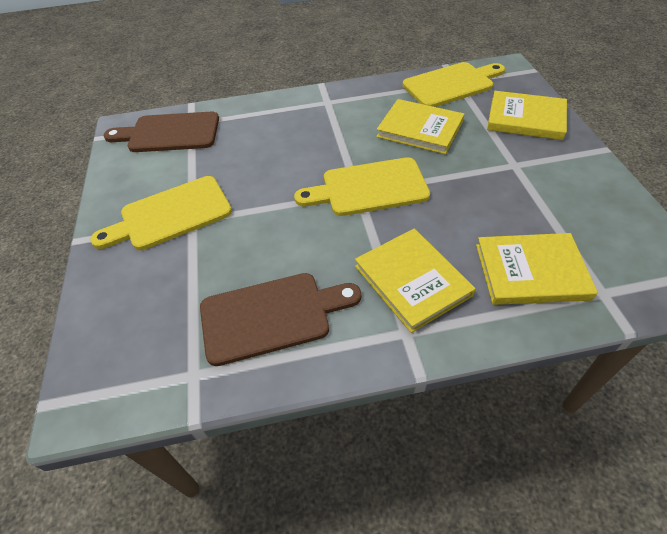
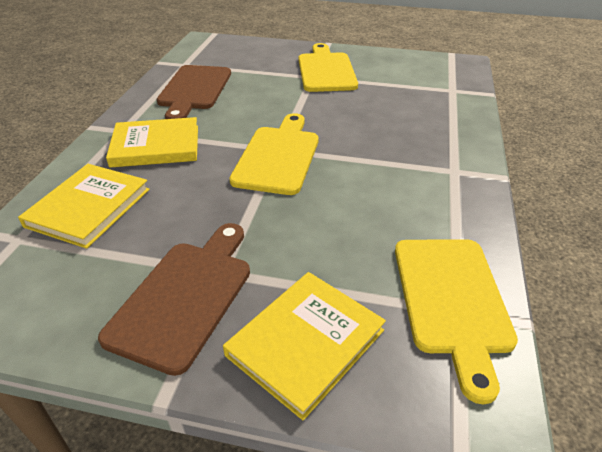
camera: 110 degrees right, 10 degrees down
brown cutting board [104,112,219,152] -> brown cutting board moved to [98,223,250,376]
yellow book [376,99,464,154] -> none

